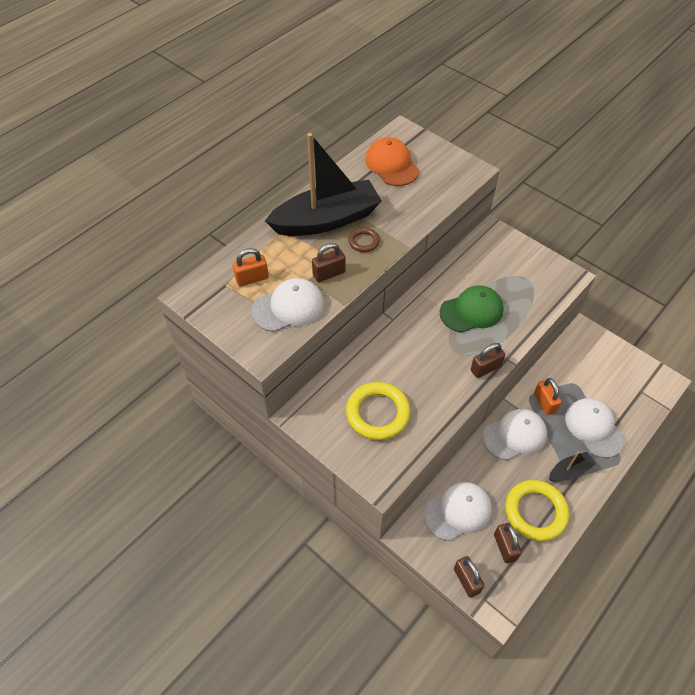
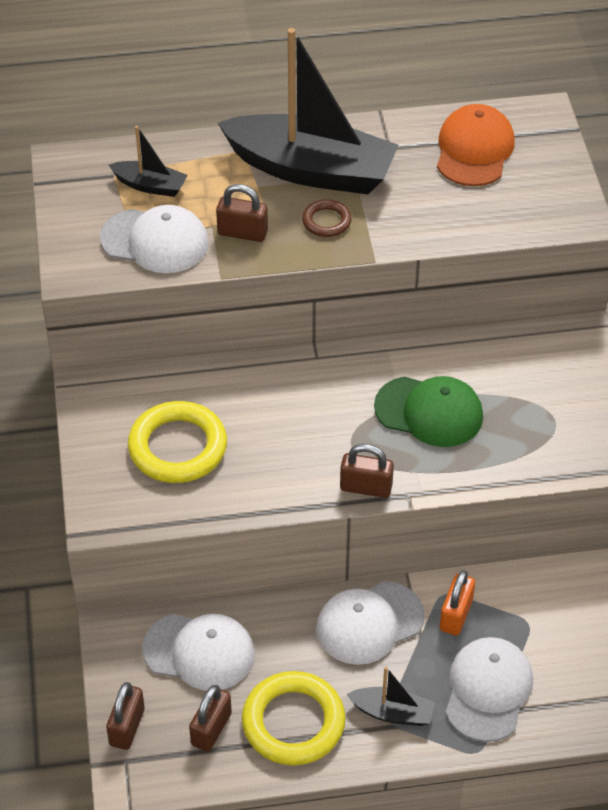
camera: 40 degrees right, 5 degrees down
orange padlock [233,248,269,286] -> black boat [109,126,188,197]
white cap [483,409,547,460] -> white cap turned 135 degrees clockwise [316,581,425,665]

